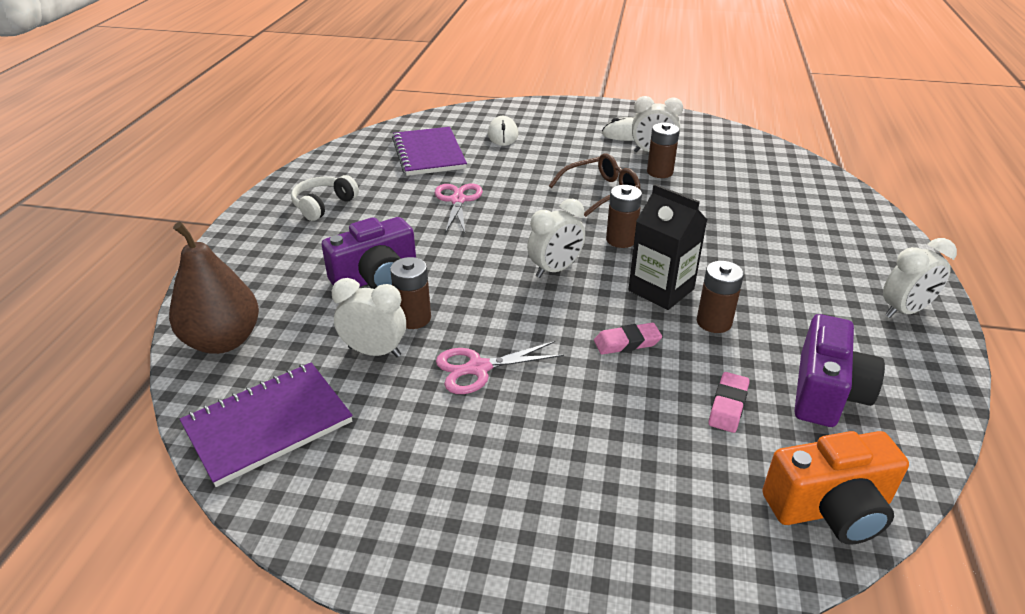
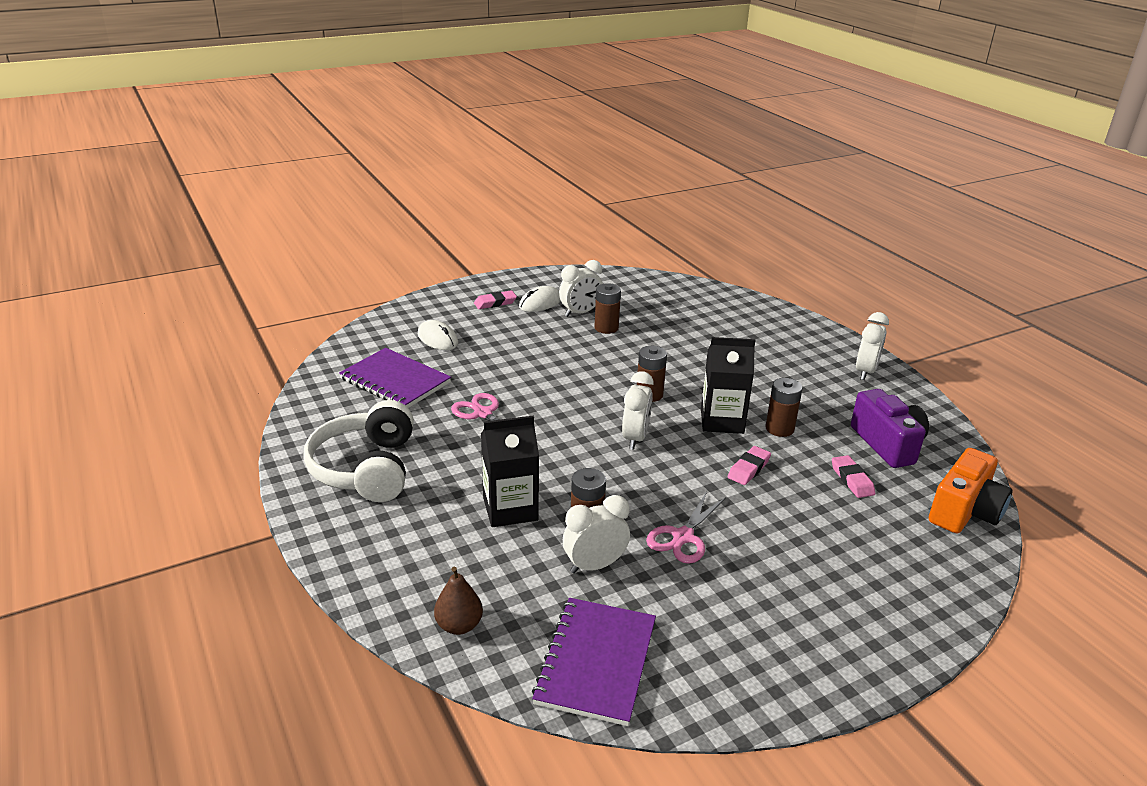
camera: 40 degrees left, 5 degrees down
brown pear [169,222,259,354] -> brown pear [434,567,483,635], size x0.56
white headphones [291,175,359,221] -> white headphones [303,400,414,502], size x1.72
purple camera [321,217,416,289] -> black carton [481,416,539,527]
brown glasses [549,153,640,217] -> none
none -> pink eraser [474,290,517,309]

